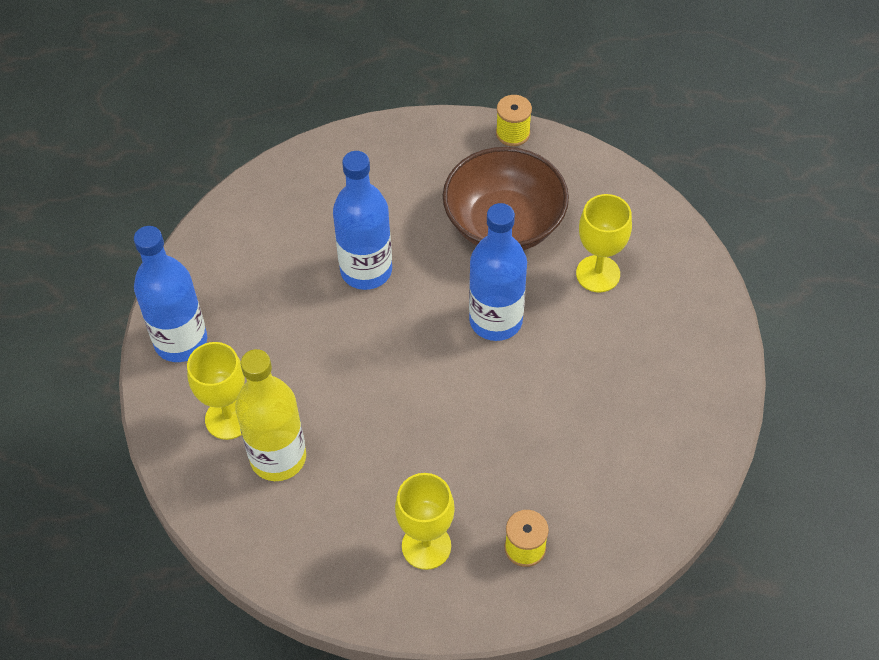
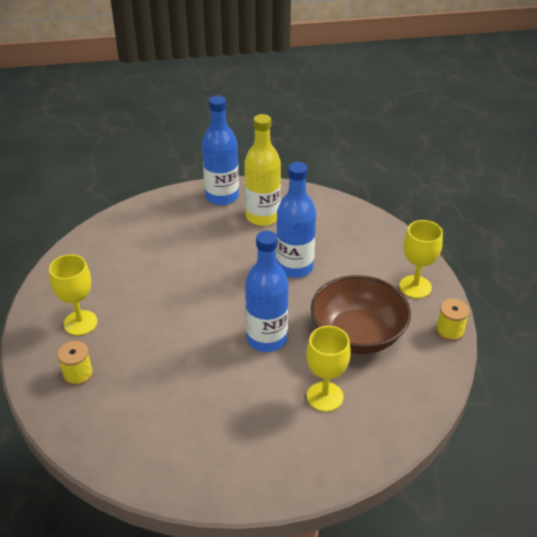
camera: 80 degrees right, 15 degrees down
yellow goblet [187,342,245,440] -> yellow goblet moved to [399,220,443,298]
yellow bottle [235,349,306,481] -> yellow bottle moved to [244,114,281,226]

